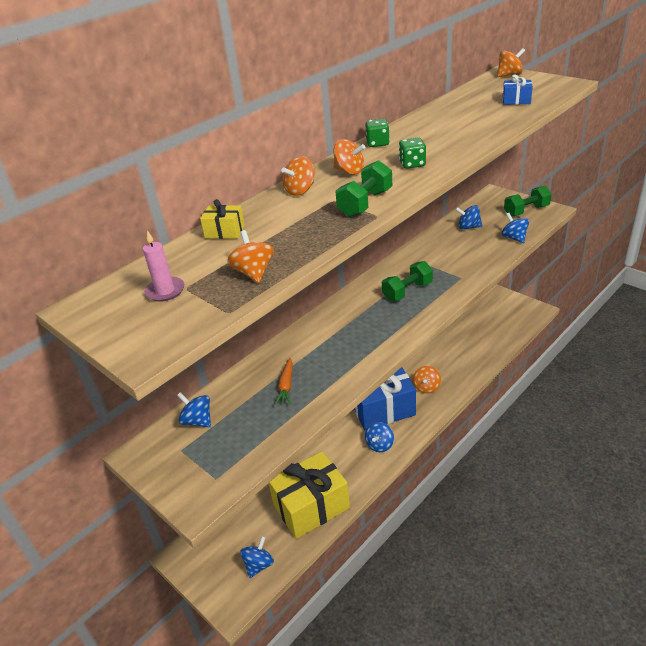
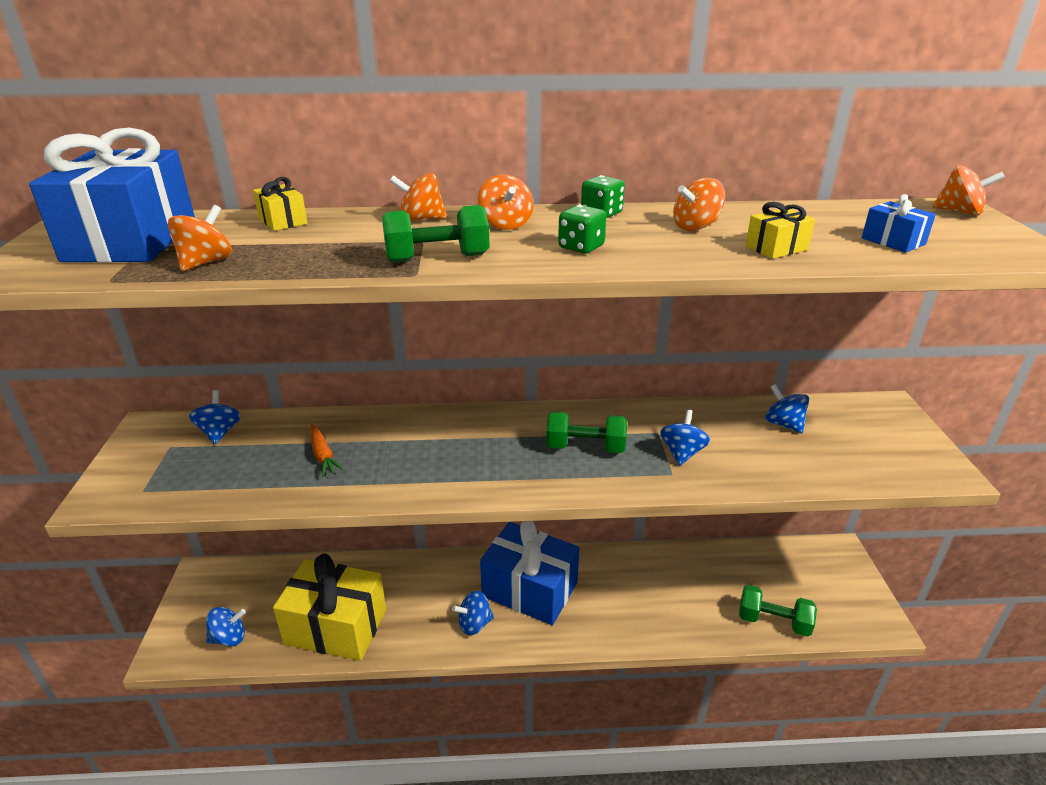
camera: 40 degrees right, 5 degrees down
pink candle [143,230,185,302] -> blue gift [29,127,195,263]
orange carrot [275,358,292,405] -> orange carrot turned 75 degrees counterclockwise [311,424,344,477]
orange spinning top [413,366,441,394] -> orange spinning top moved to [673,178,725,231]
blue spinning top [502,213,529,243] -> blue spinning top moved to [660,410,710,466]
green dumbbell [504,186,552,217] -> green dumbbell moved to [739,585,817,637]
none -> yellow gift [745,202,815,259]

